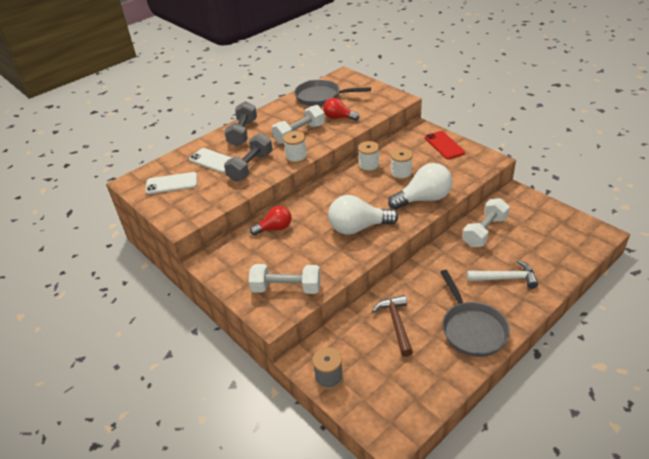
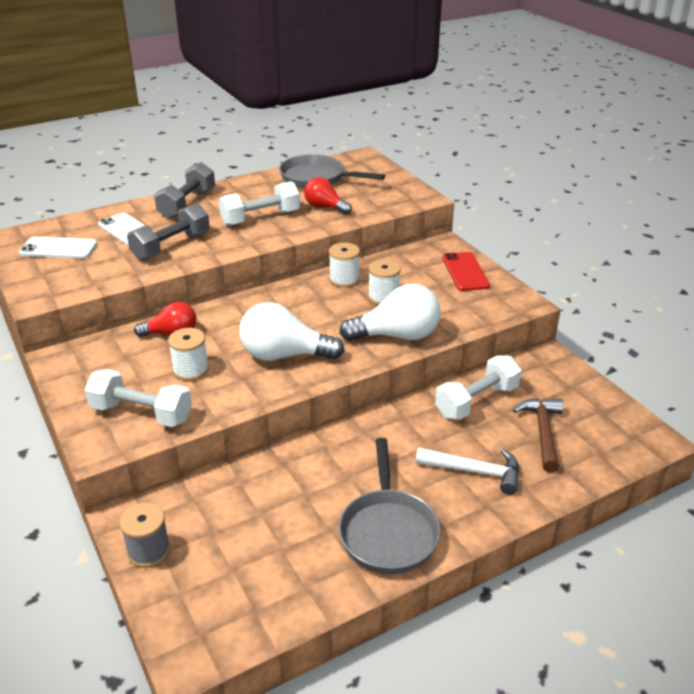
camera: 10 degrees right, 5 degrees down
white spool [283,131,307,164] -> white spool moved to [168,328,209,381]
brown hammer [372,295,413,357] -> brown hammer moved to [513,398,563,473]

